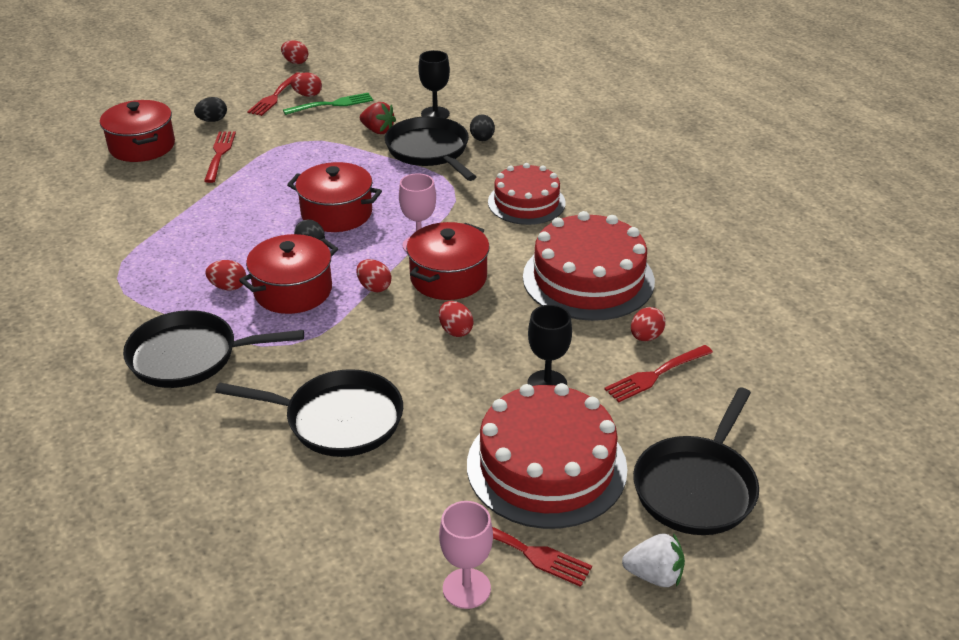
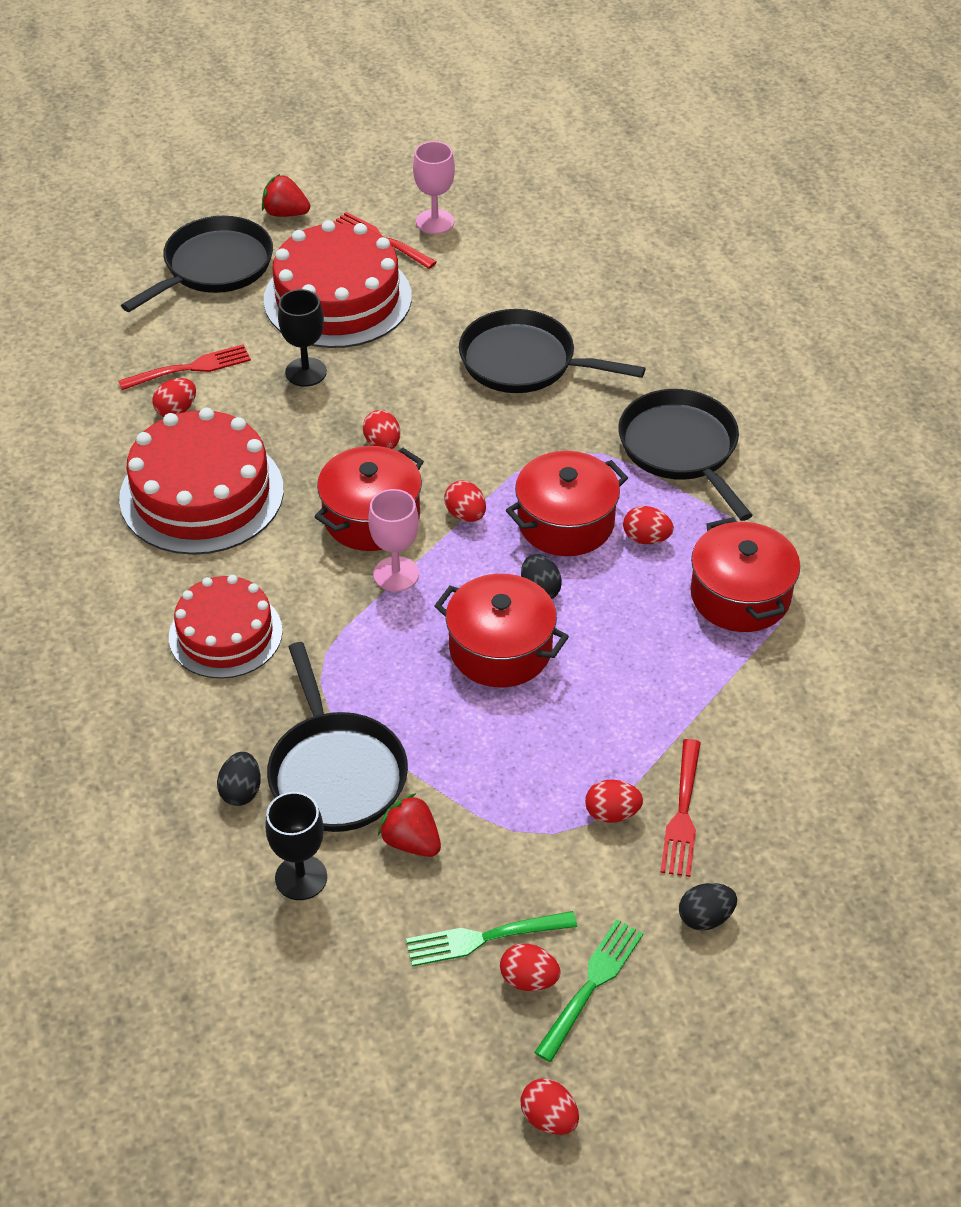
camera: 170 degrees left, 10 degrees up
red pot [100,100,175,162] -> red pot moved to [690,517,800,632]
black pan [123,310,304,388] -> black pan turned 120 degrees counterclockwise [618,389,753,521]
red fork [247,72,300,116] -> green fork [534,919,643,1062]
white strawberry [622,533,685,587] -> red strawberry [262,174,310,217]
none -> red egg [585,780,643,823]

